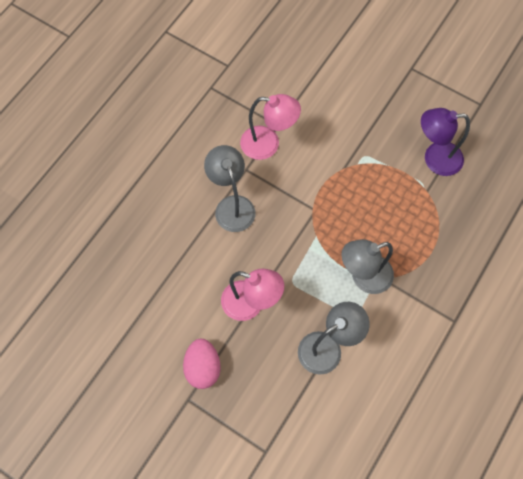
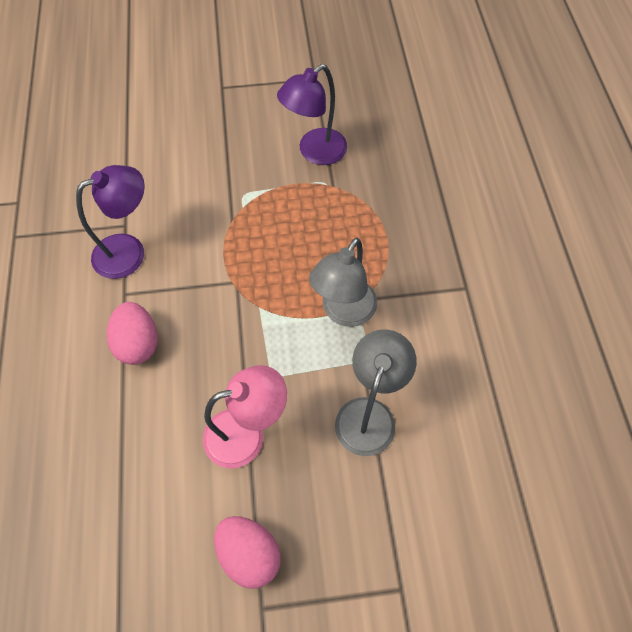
camera: 40 degrees left, 5 degrees down
grey lamp [204,145,255,232] -> pink egg [107,302,158,365]
pink lamp [240,94,301,160] -> purple lamp [76,165,145,279]

